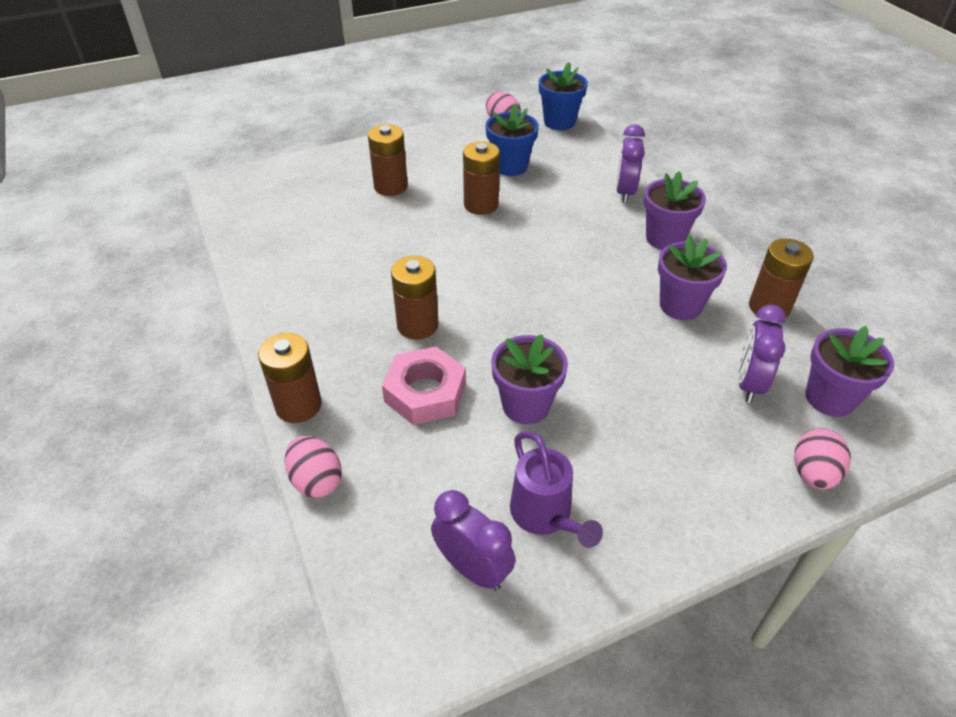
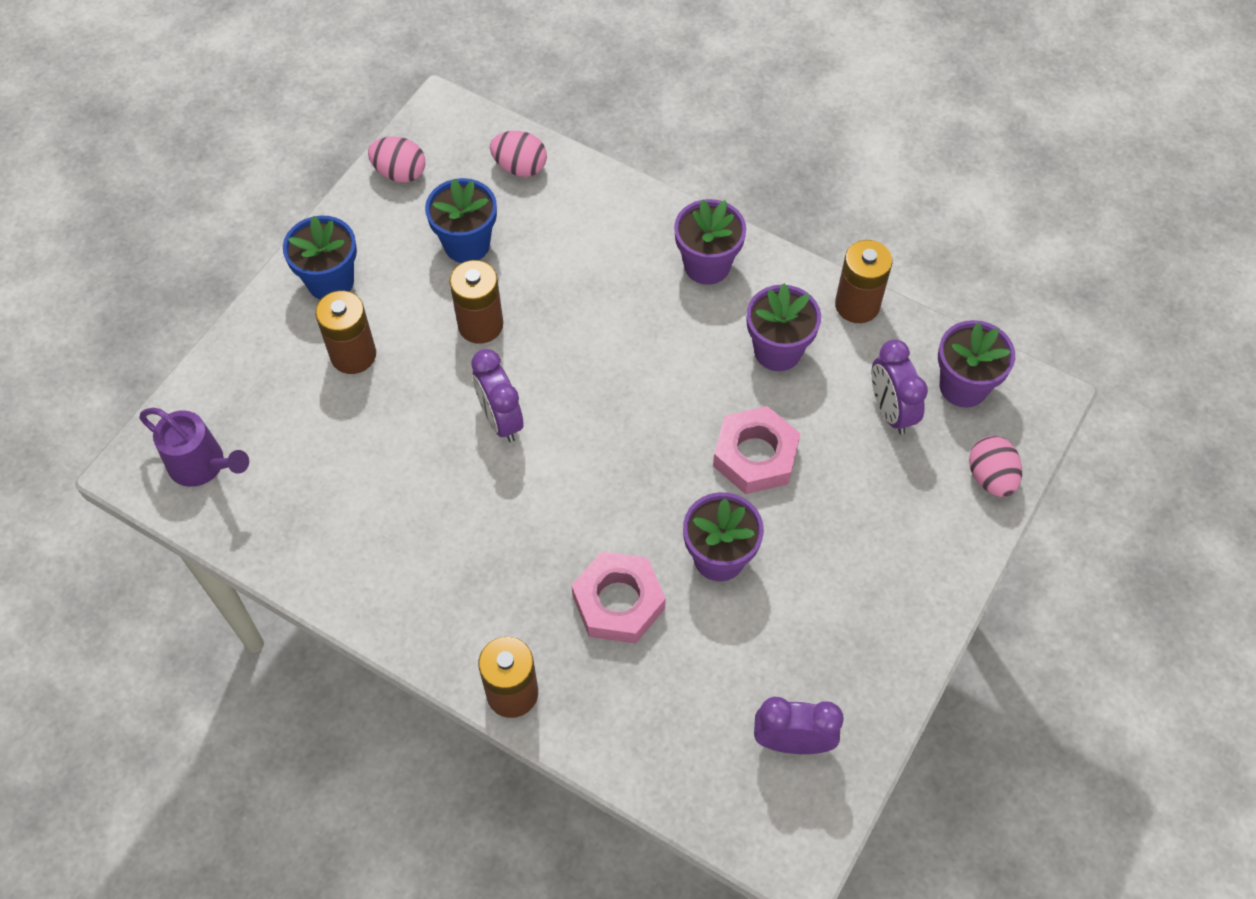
camera: 35 degrees left, 15 degrees up
pink egg [285,436,342,498] -> pink egg moved to [490,131,547,177]
brown battery [391,256,439,340] -> none
purple watering can [510,431,603,548] -> purple watering can moved to [139,408,249,487]
blue flower pot [539,62,588,130] -> blue flower pot moved to [283,216,357,300]
purple clock [616,124,645,203] -> purple clock moved to [471,349,523,442]
none -> pink nut [713,406,801,494]

